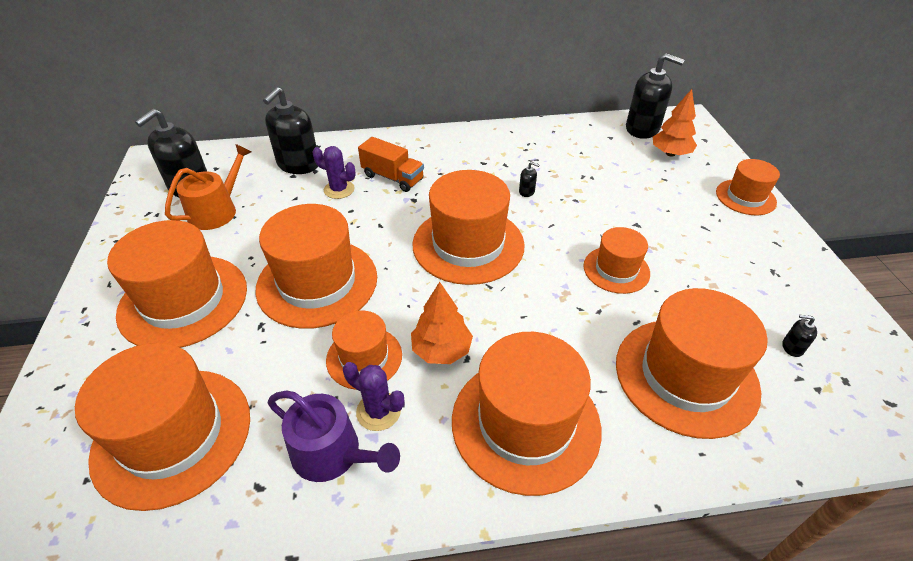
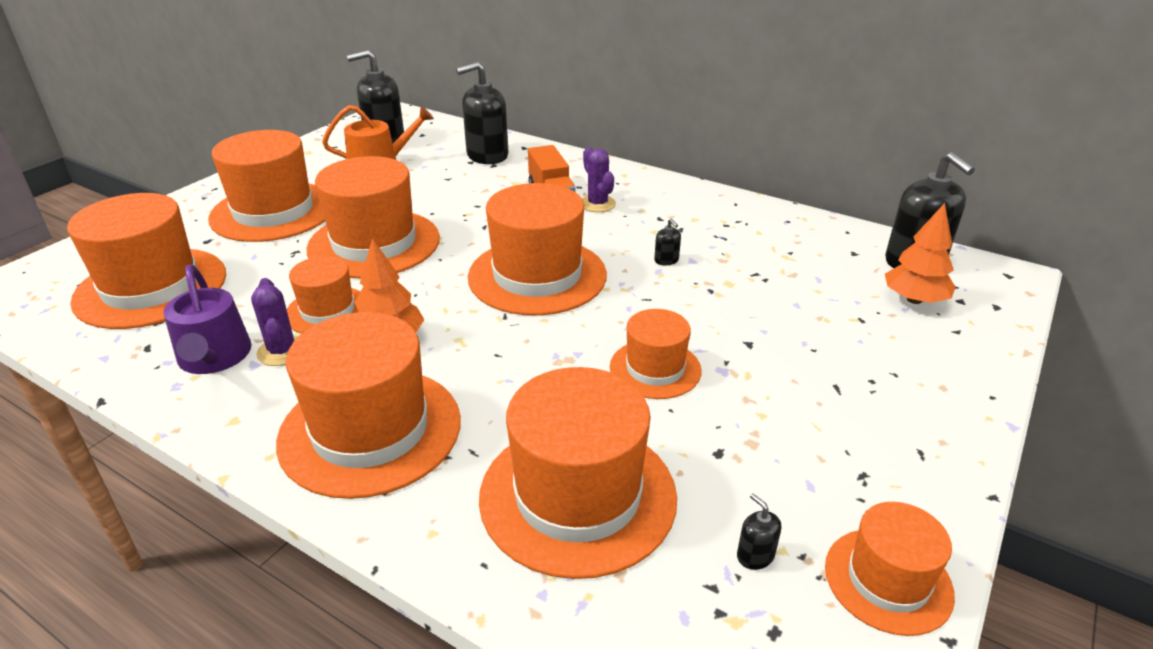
camera: 40 degrees right, 10 degrees down
purple cactus [313,146,356,199] -> purple cactus moved to [582,147,616,212]
orange hat [716,159,780,215] -> orange hat moved to [825,502,955,636]

